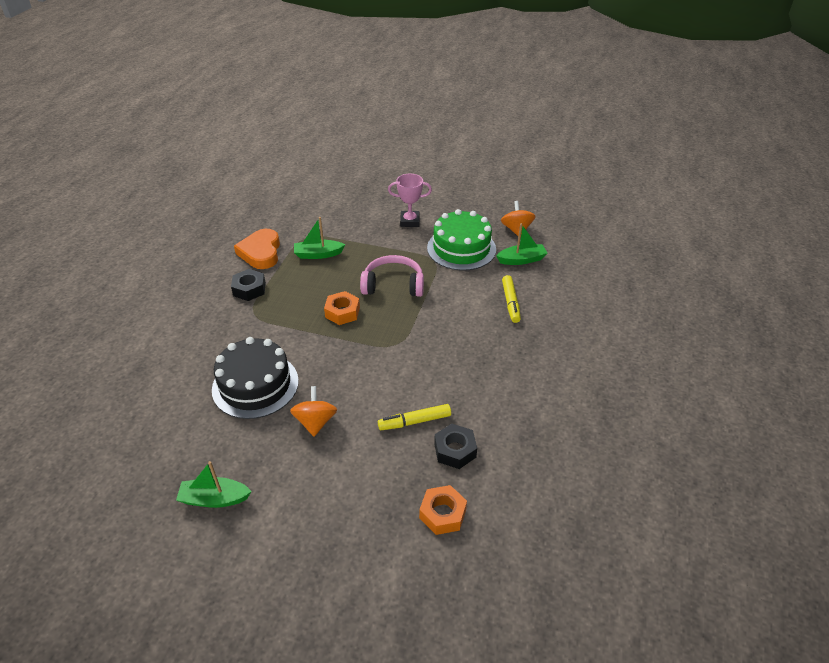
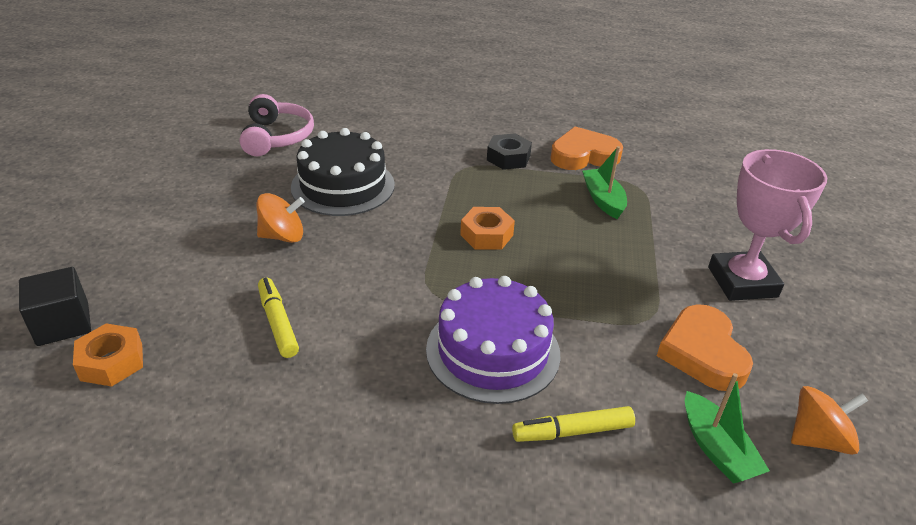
camera: 80 degrees right, 5 degrees down
green boat [176,461,252,508] -> none
pink headphones [360,255,424,297] -> pink headphones moved to [240,94,314,156]
pink trophy [388,174,432,227] -> pink trophy [708,149,827,301], size x1.55
green cake [427,209,496,271] -> orange heart [657,304,753,391]
black nut [434,424,477,469] -> none
none -> black cube [19,267,91,346]
none -> purple cake [426,276,561,404]

